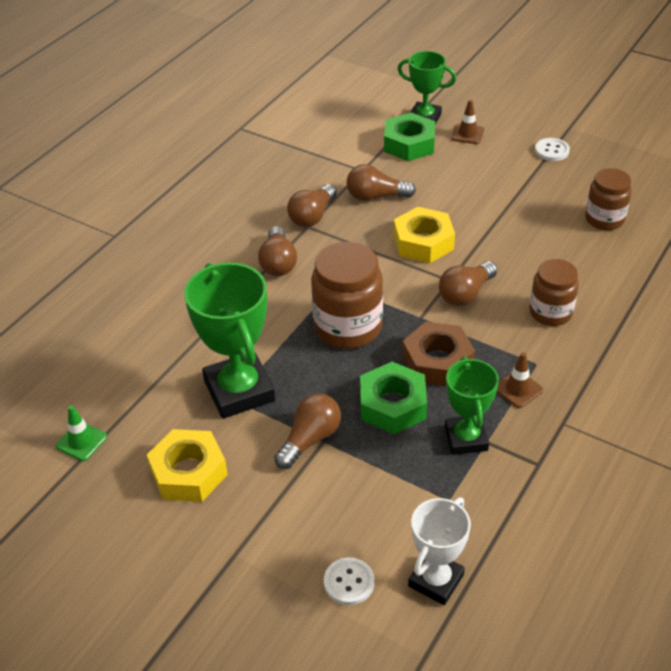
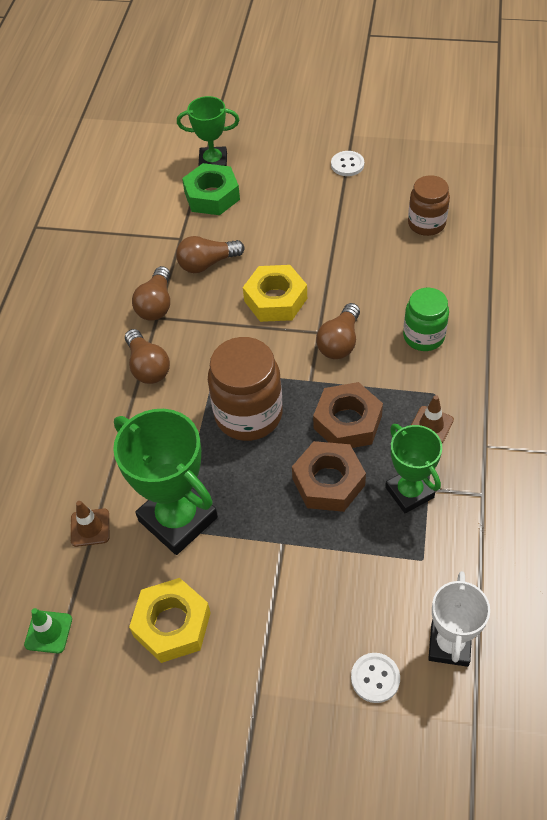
camera: 20 degrees left, 10 degrees up
brown light bulb [274,393,341,469] -> none
green nut [360,362,427,434] -> brown nut [292,441,366,512]
brown traffic cone [451,100,484,144] -> brown traffic cone moved to [71,501,109,547]
brown jar [529,259,579,326] -> green jar [403,288,449,351]

